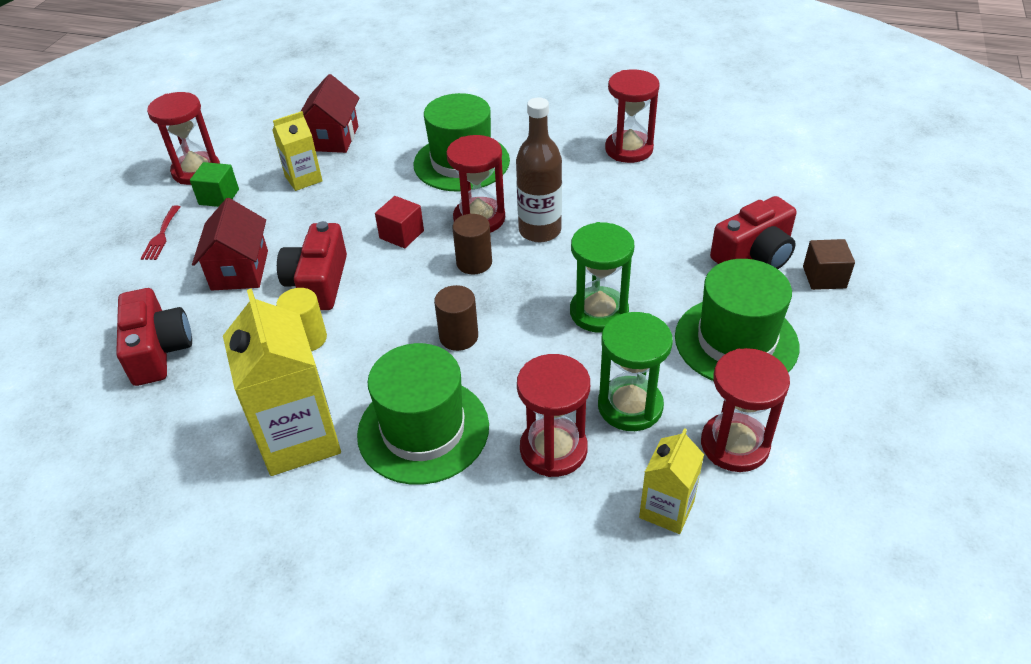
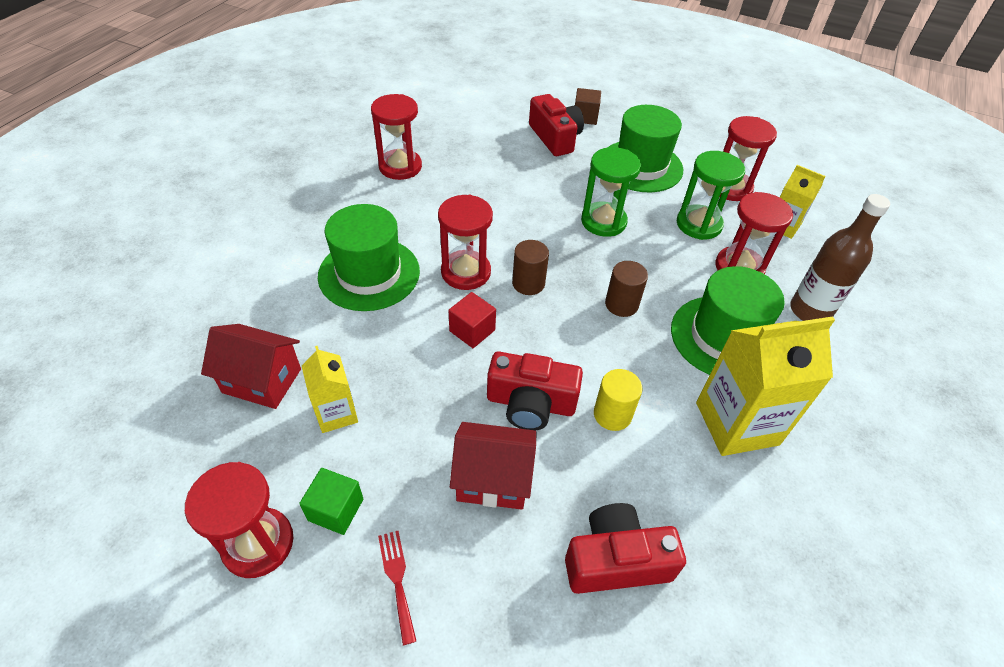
camera: 85 degrees left, 5 degrees up
red fork [140,205,180,260] -> red fork turned 120 degrees counterclockwise [378,531,416,645]
brown bottle [516,98,562,242] -> brown bottle moved to [790,194,890,321]

